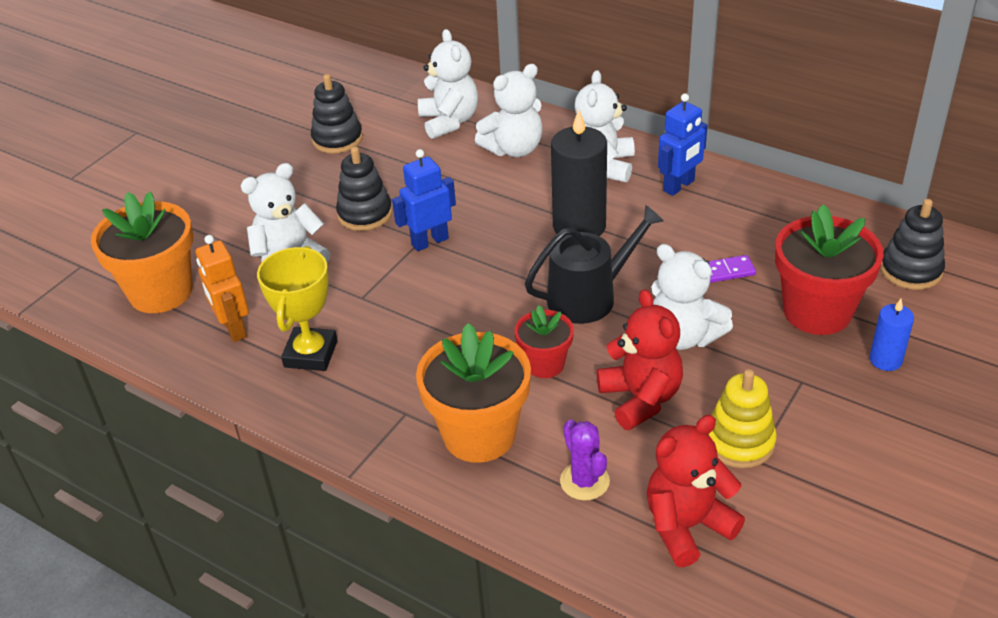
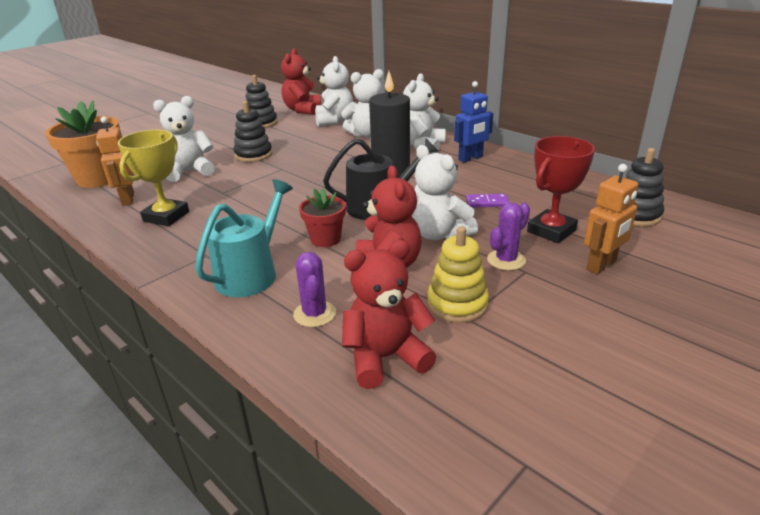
camera: 10 degrees right, 10 degrees down
blue robot [392,149,456,251] -> none
orange flower pot [416,323,531,463] -> turquoise watering can [195,179,293,297]
red flower pot [775,204,884,335] -> red trophy [527,136,595,243]
blue candle [870,299,914,371] -> orange robot [584,164,638,274]
none -> red teddy bear [281,49,321,115]
none -> purple cactus [487,202,530,271]

